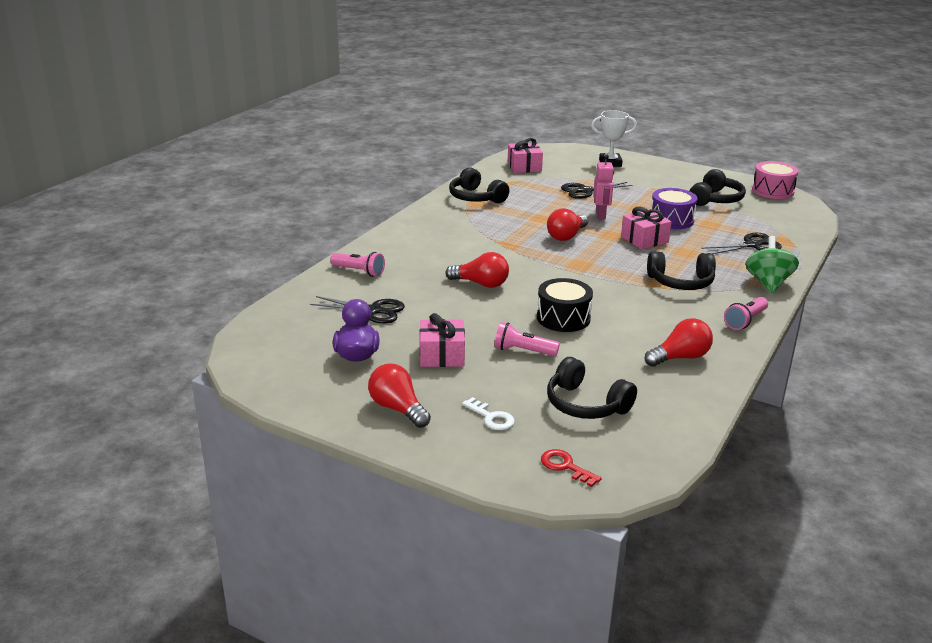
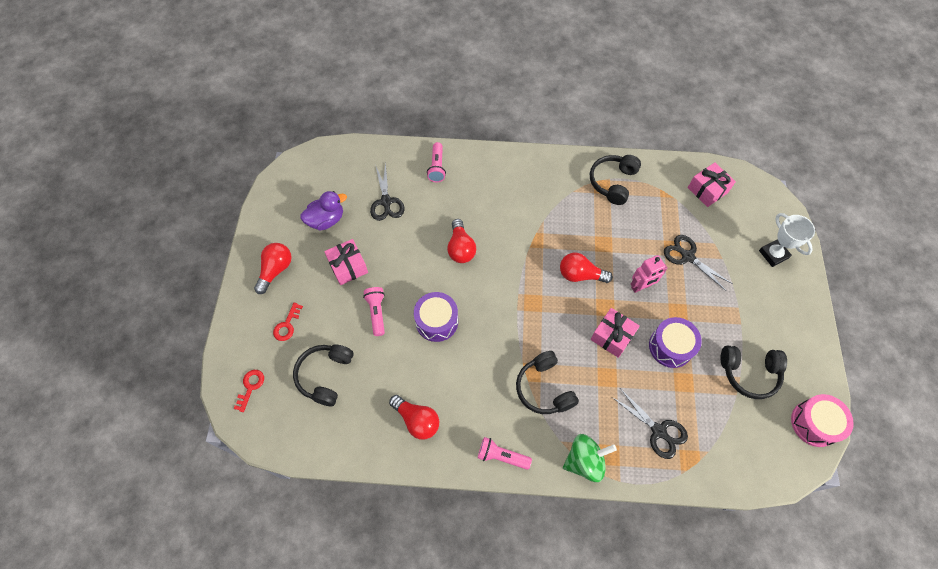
camera: 65 degrees right, 35 degrees up
white key [462,397,515,430] -> red key [273,303,303,341]
black drum [537,278,593,332] -> purple drum [414,292,458,342]

